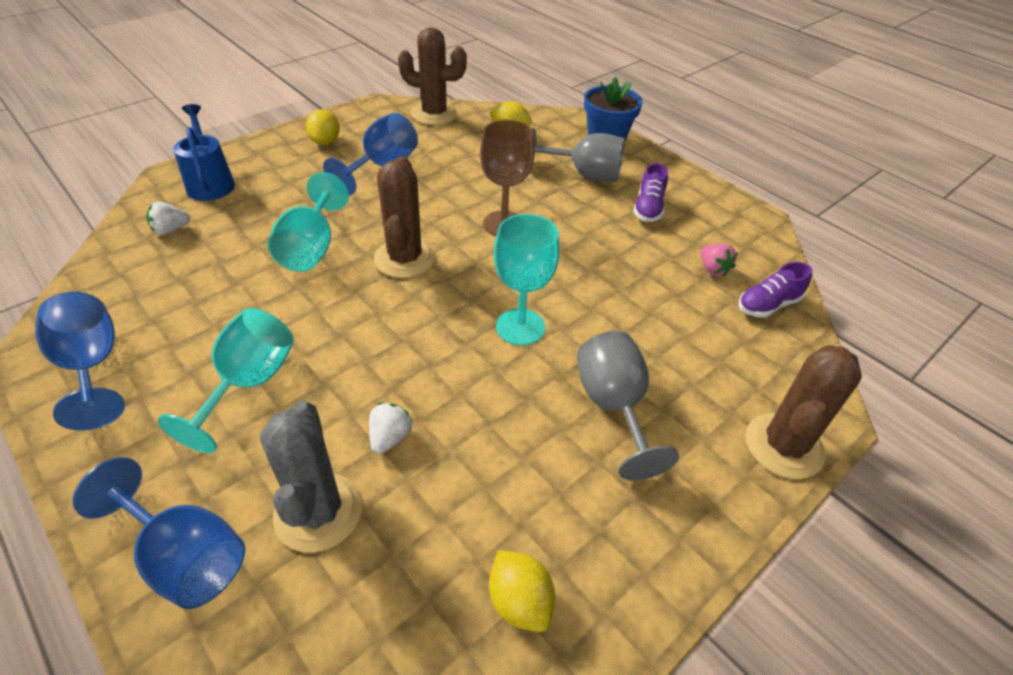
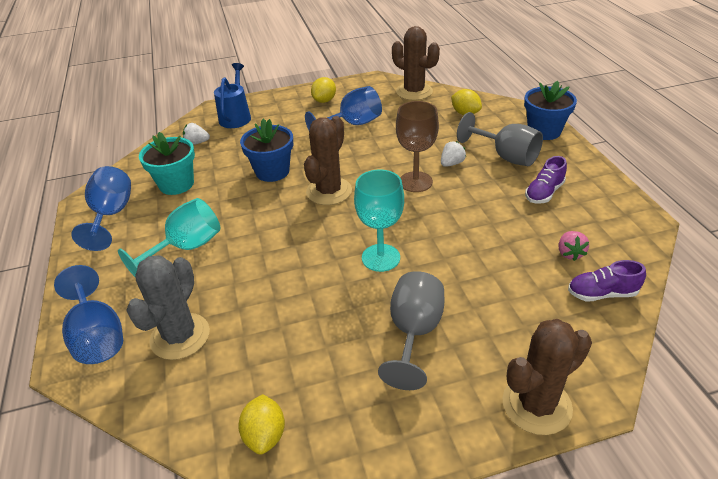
camera: 30 degrees right, 5 degrees down
turquoise goblet [268,172,349,272] -> blue flower pot [240,119,293,182]
white strawberry [369,403,413,454] -> white strawberry moved to [441,141,466,167]
none -> turquoise flower pot [139,132,195,195]

